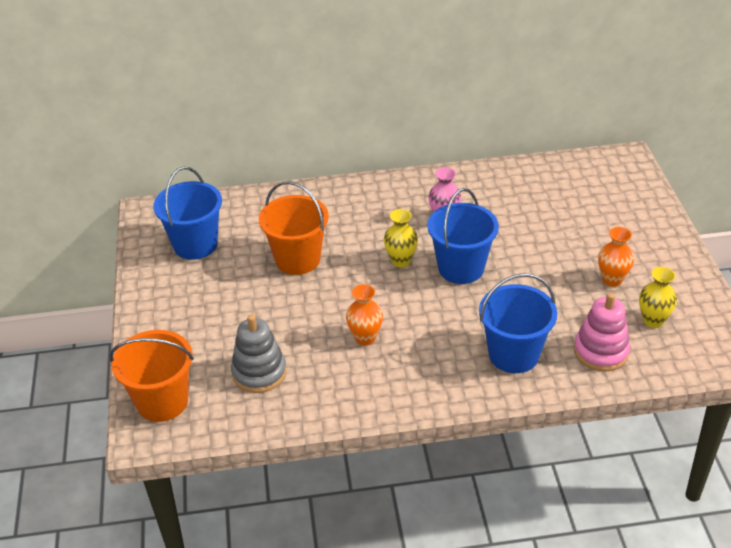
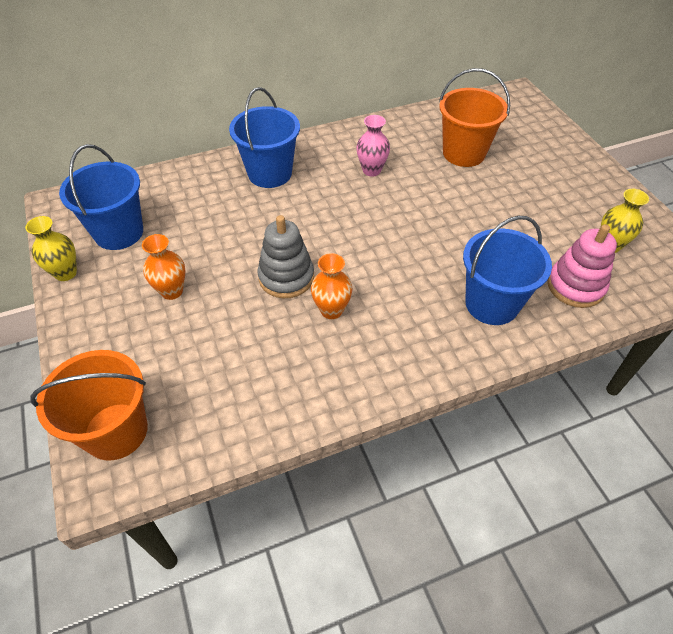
camera: 15 degrees left, 10 degrees up
grey stacking toy [231,315,287,393] -> grey stacking toy moved to [257,215,314,298]
orange bucket [259,181,329,275] -> orange bucket moved to [439,68,510,167]
yellow vase [384,209,418,268] -> yellow vase moved to [25,216,77,281]
blue bucket [428,188,499,284] -> blue bucket moved to [229,87,300,188]
orange vase [598,227,634,287] -> orange vase moved to [142,234,185,300]

